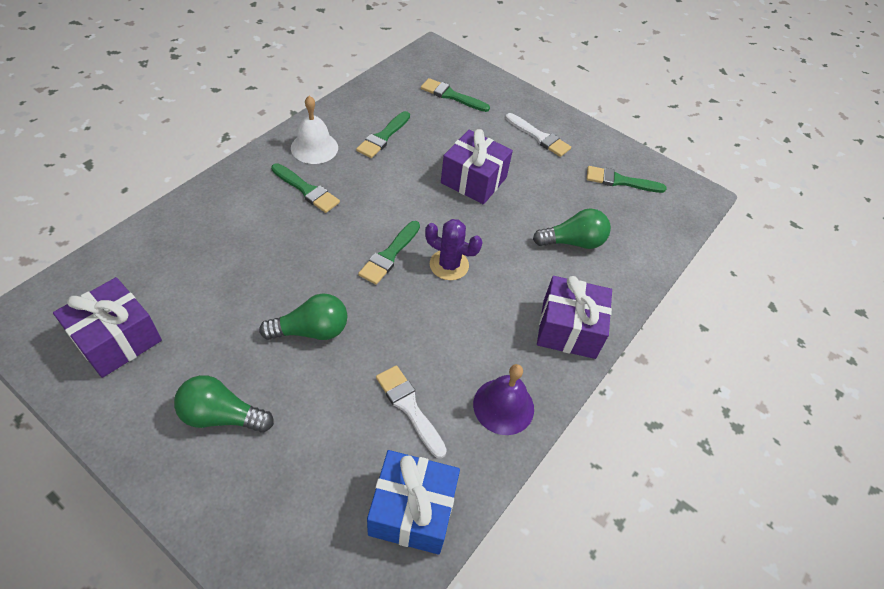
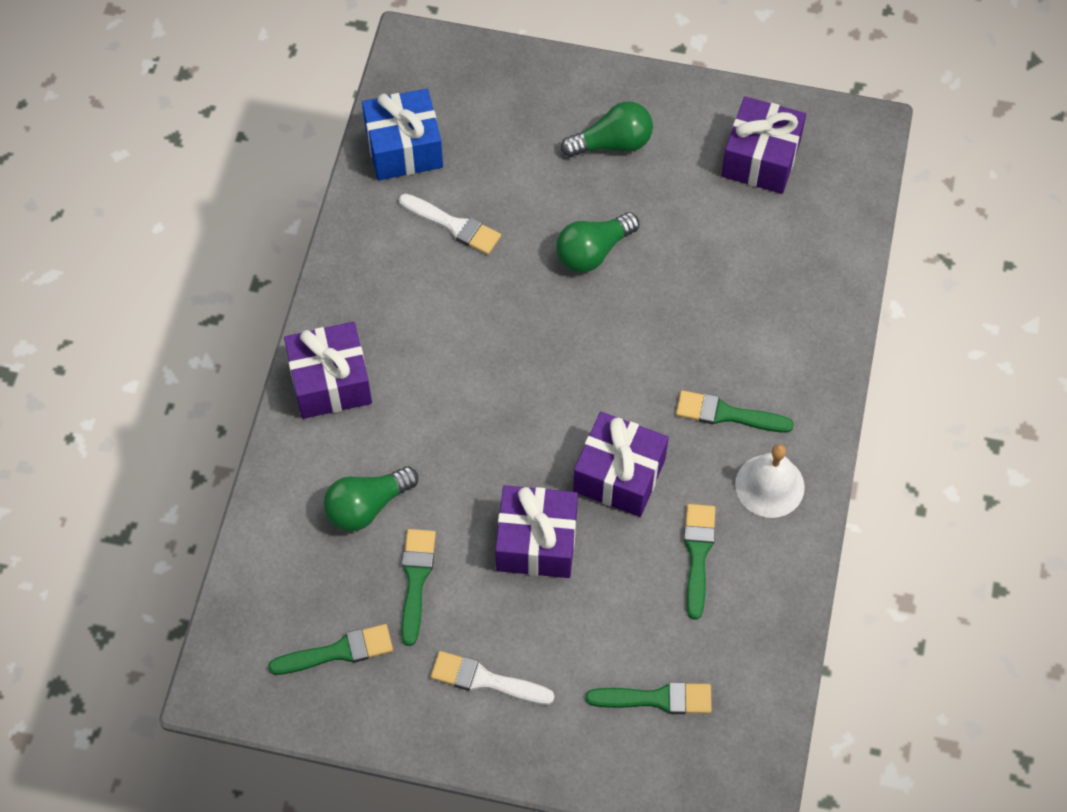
camera: 160 degrees right, 10 degrees up
green brush [358,221,420,285] -> green brush moved to [401,529,436,646]
purple cactus [425,219,483,280] -> none
purple bell [473,364,534,435] -> none
none -> purple gift [573,412,669,517]

